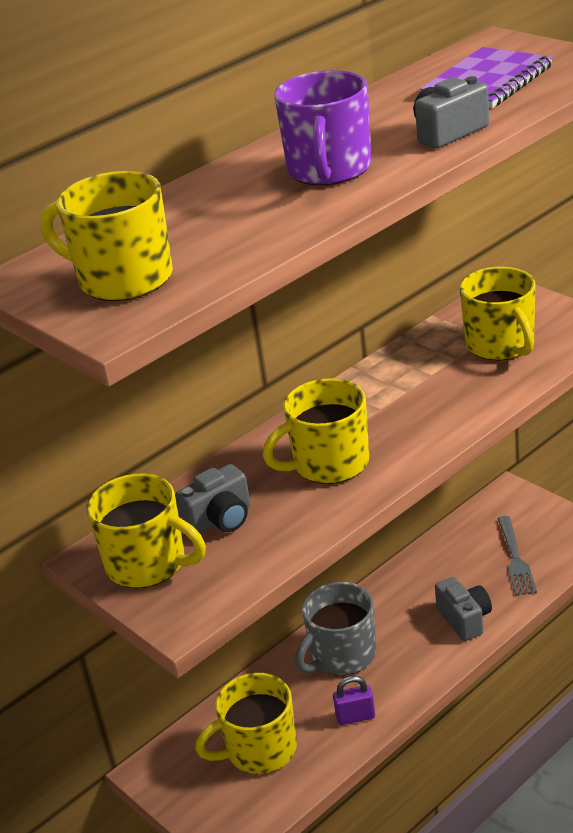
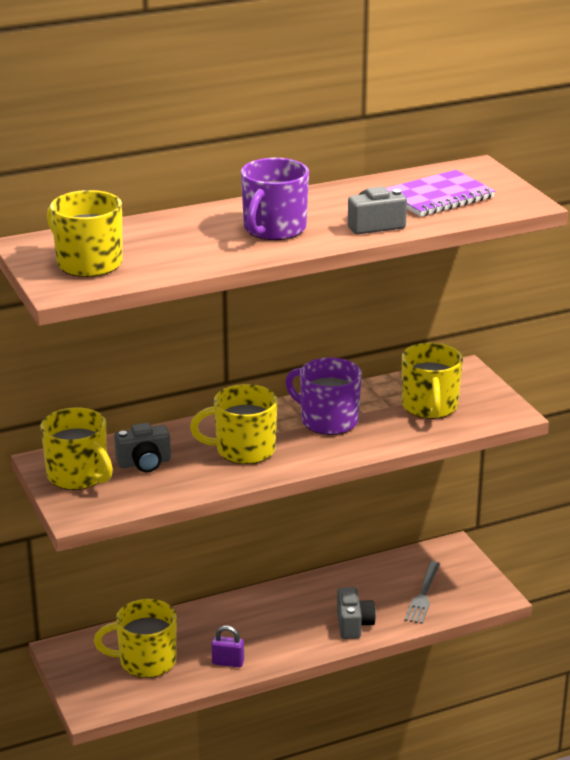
camera: 15 degrees right, 5 degrees down
grey mug [295,582,376,675] -> none
none -> purple mug [285,357,362,435]

